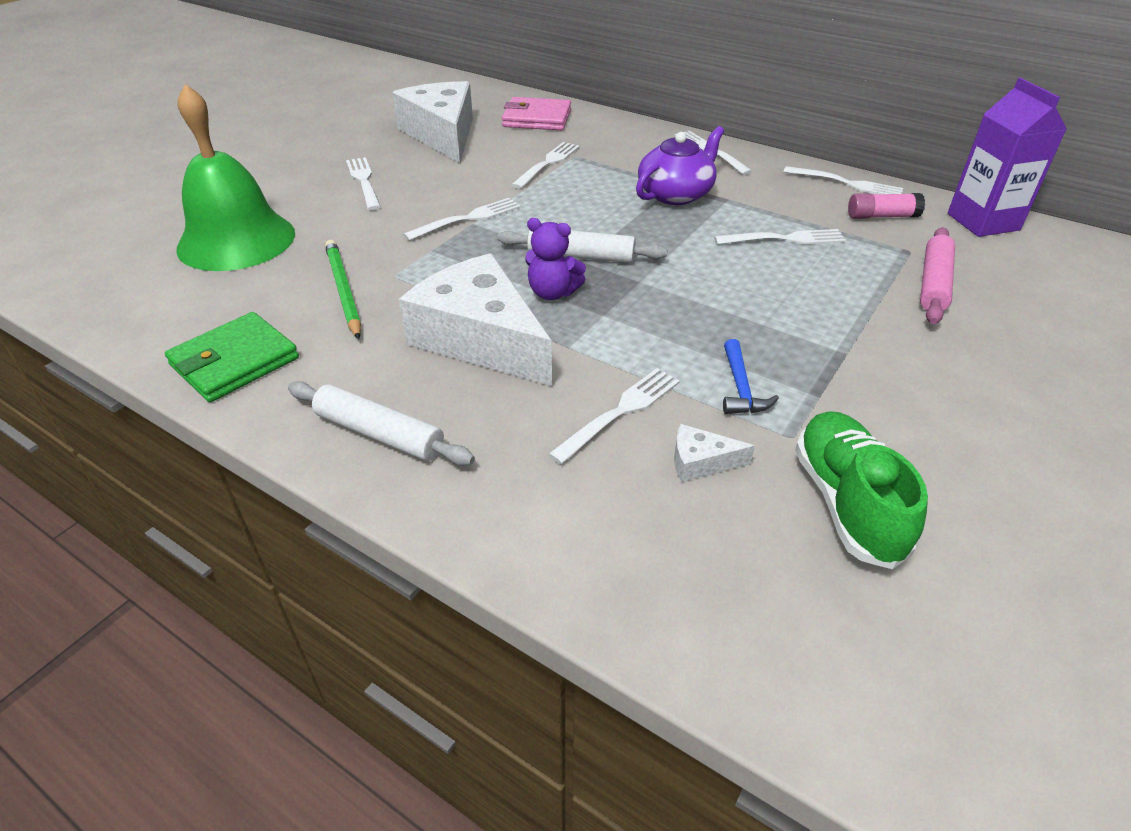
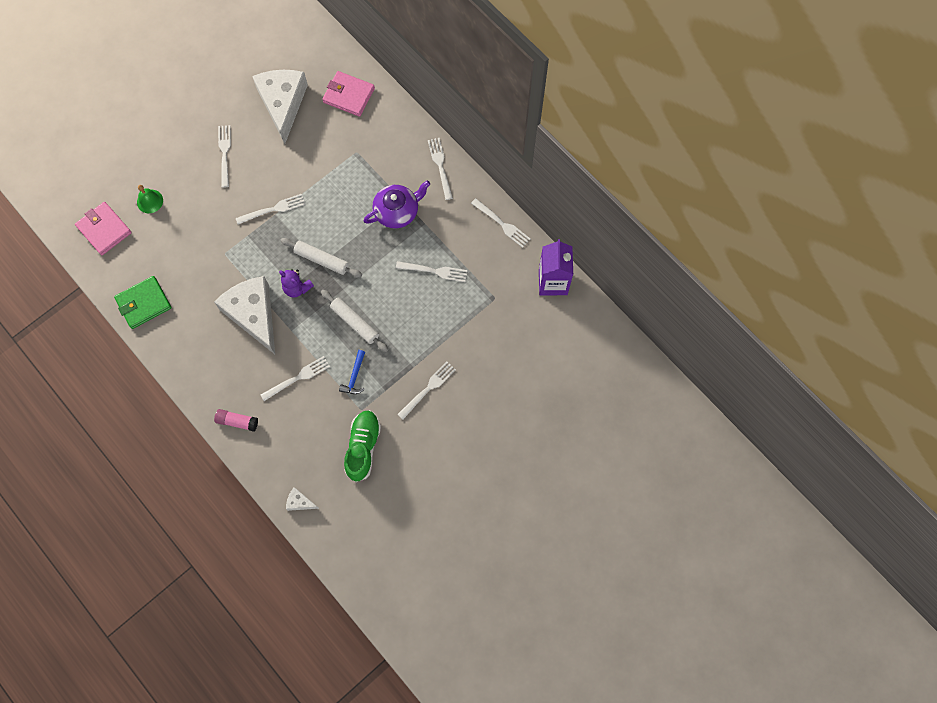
camera: 15 degrees right, 30 degrees up
green bell [176,84,295,271] -> green bell [137,185,163,213], size x0.43
white rolling pin [288,381,475,466] -> white rolling pin moved to [321,290,388,352]
green pencil [325,240,361,340] -> none
white fork [511,142,580,189] -> white fork moved to [397,361,456,420]
white cheese [674,424,755,482] -> white cheese moved to [286,487,319,511]
pink glue stick [848,193,925,219] -> pink glue stick moved to [214,409,258,432]
pink rolling pin [920,227,955,324] -> none
none -> pink wallet [75,202,132,255]

